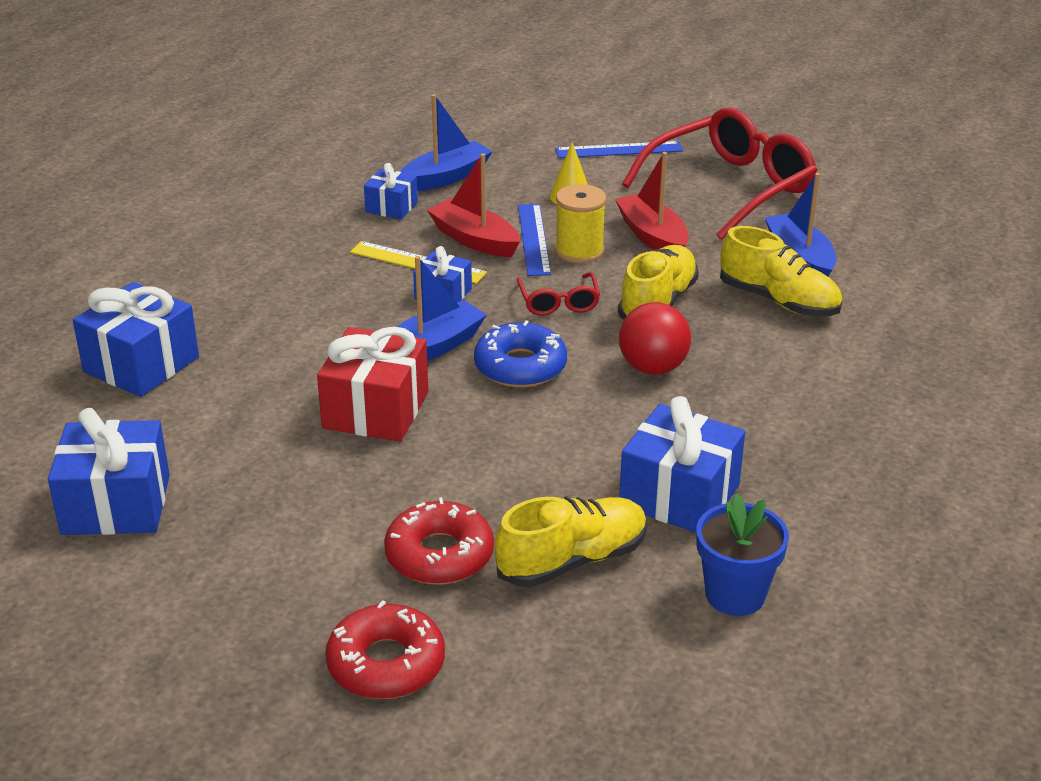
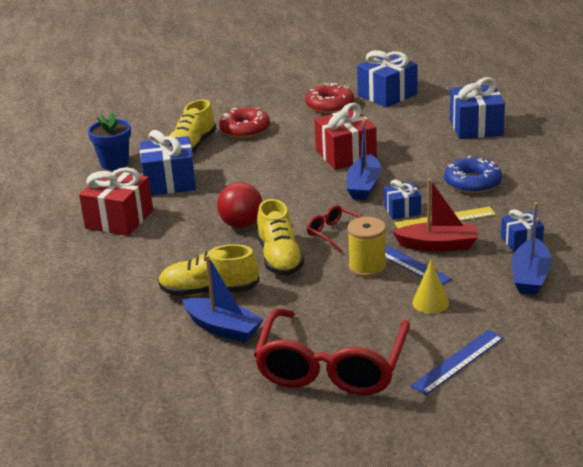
camera: 145 degrees right, 5 degrees down
red donut [325,600,445,699] -> red donut moved to [305,83,354,114]
blue donut [474,320,567,388] -> blue donut moved to [444,156,502,193]
red boat [615,152,689,250] -> none
none -> red gift [79,167,153,236]

